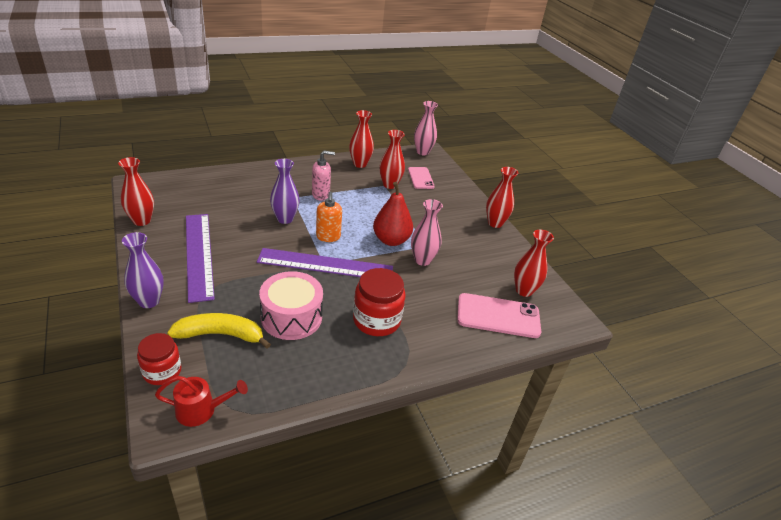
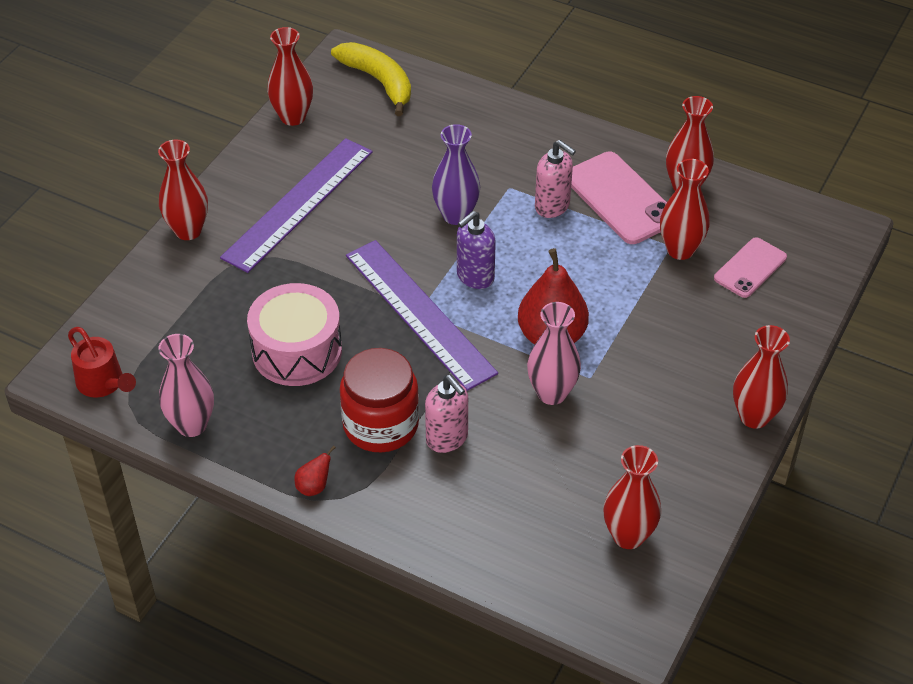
camera: 55 degrees right, 10 degrees up
purple vase [122,232,164,308] -> red vase [158,139,208,240]
red jar [137,333,182,385] -> none
yellow banana [167,313,271,349] -> yellow banana moved to [331,42,411,116]
orange soap dispenser [316,191,342,242] -> purple soap dispenser [457,211,496,289]
pink vase [414,101,438,155] -> pink vase moved to [159,334,214,437]
pink phone [457,293,541,338] -> pink phone moved to [571,152,667,244]
none -> red pear [294,445,336,496]
none -> pink soap dispenser [425,375,468,453]

